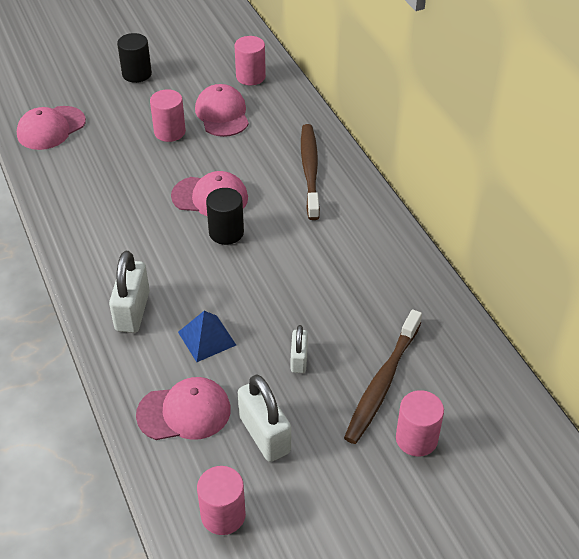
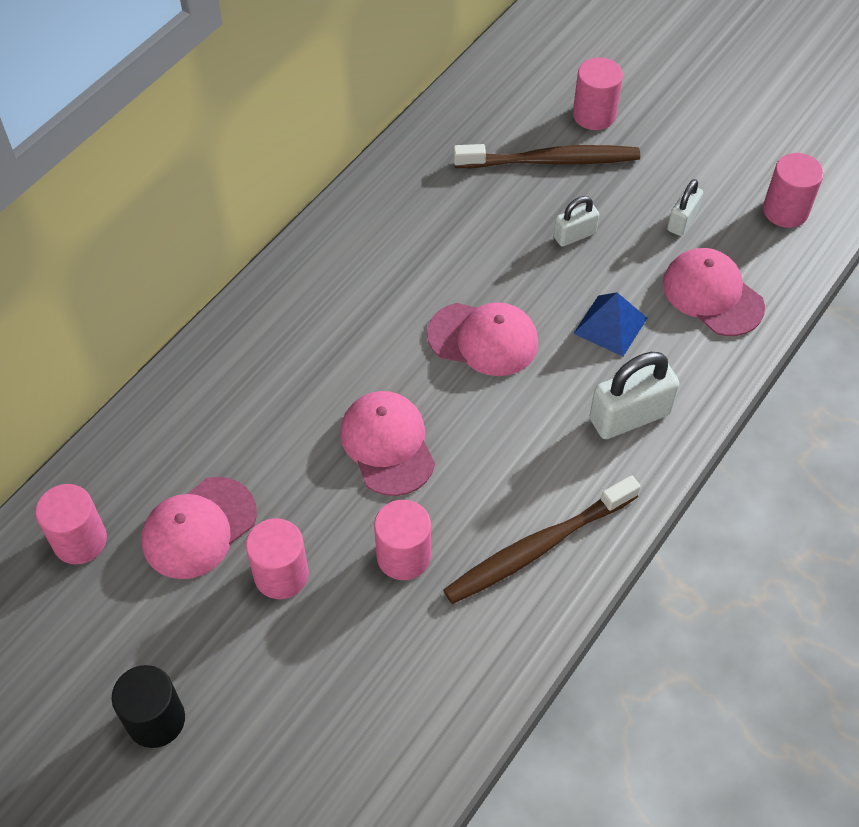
camera: 120 degrees left, 10 degrees up
pink cap [17,106,86,150] -> pink cap moved to [427,302,538,376]
black cylinder [206,188,244,245] -> none
white padlock [238,374,291,462] -> white padlock [667,179,703,236], size x0.58
brown toothbrush [301,124,320,220] -> brown toothbrush moved to [443,475,641,604]
none -> pink cylinder [374,500,431,580]

